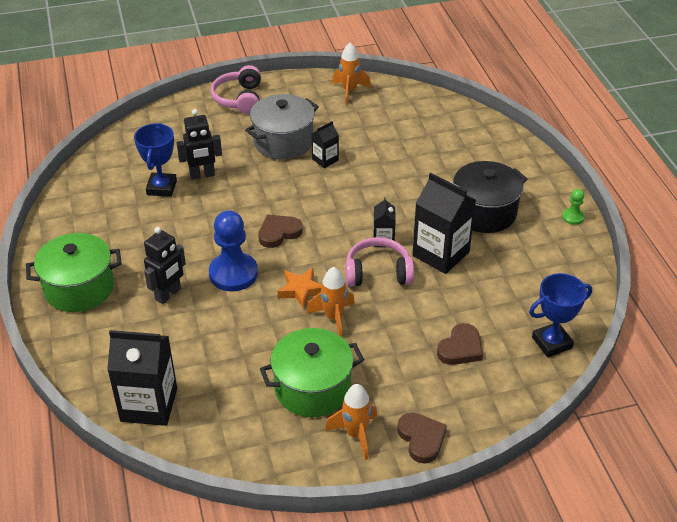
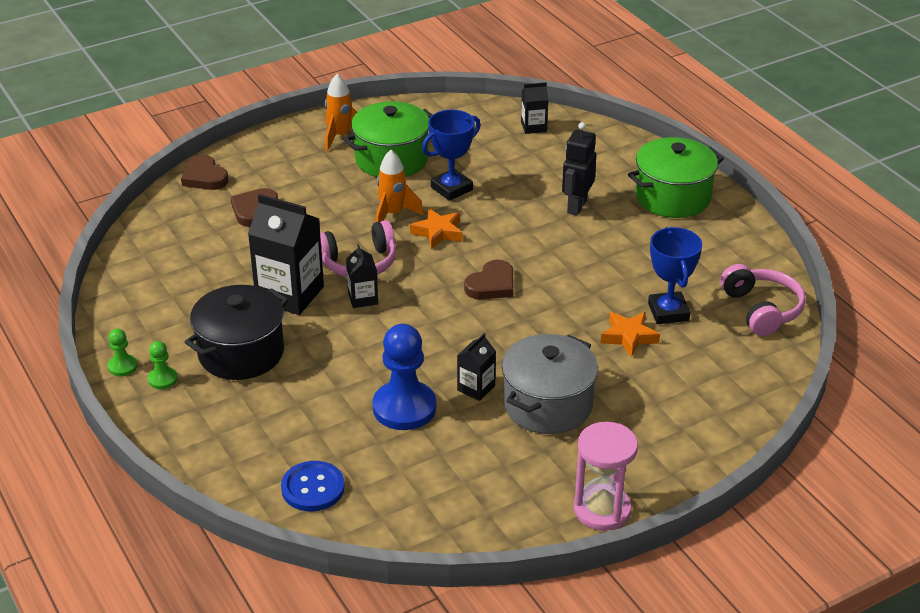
camera: 165 degrees right, 5 degrees down
black carton [107,330,177,426] -> black carton [521,82,548,134], size x0.51
black robot [177,109,222,180] -> orange star [601,312,660,357]
blue pawn [209,210,258,291] -> blue pawn moved to [372,324,436,430]
pink headphones [211,65,261,114] -> pink headphones moved to [720,264,806,336]
orange rocket [332,43,371,105] -> none
brown heart [397,412,447,464] -> brown heart moved to [181,155,228,190]
blue trophy [529,273,592,357] -> blue trophy moved to [422,110,481,201]
none -> green pawn [148,341,178,389]
none -> blue button [281,461,345,511]
none -> pink hourglass [574,422,638,531]

